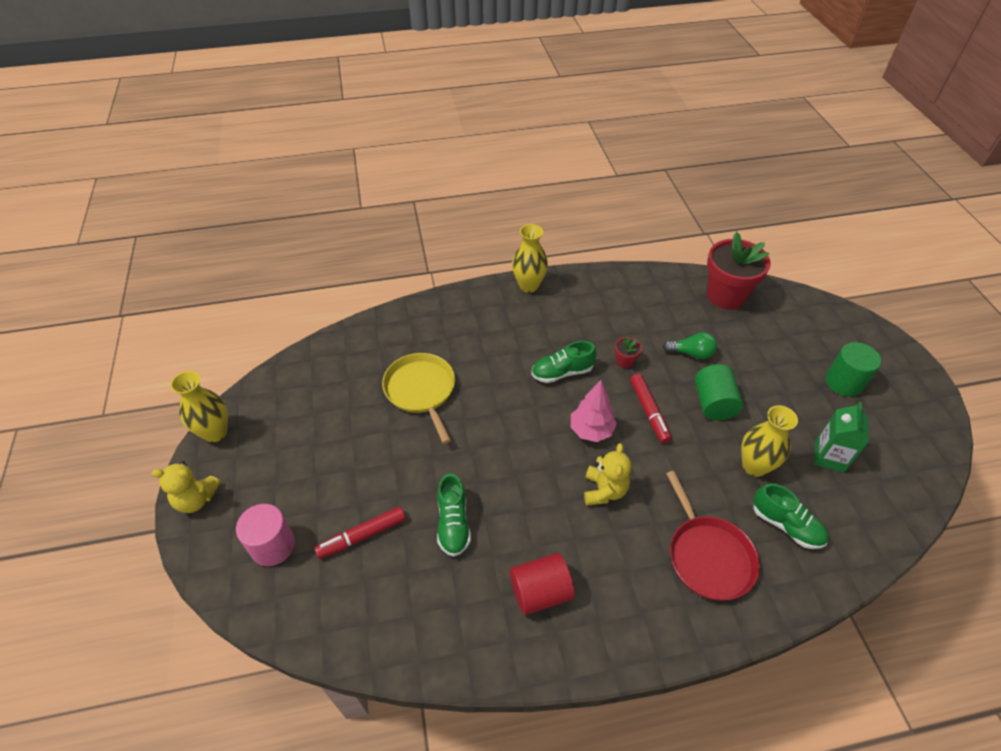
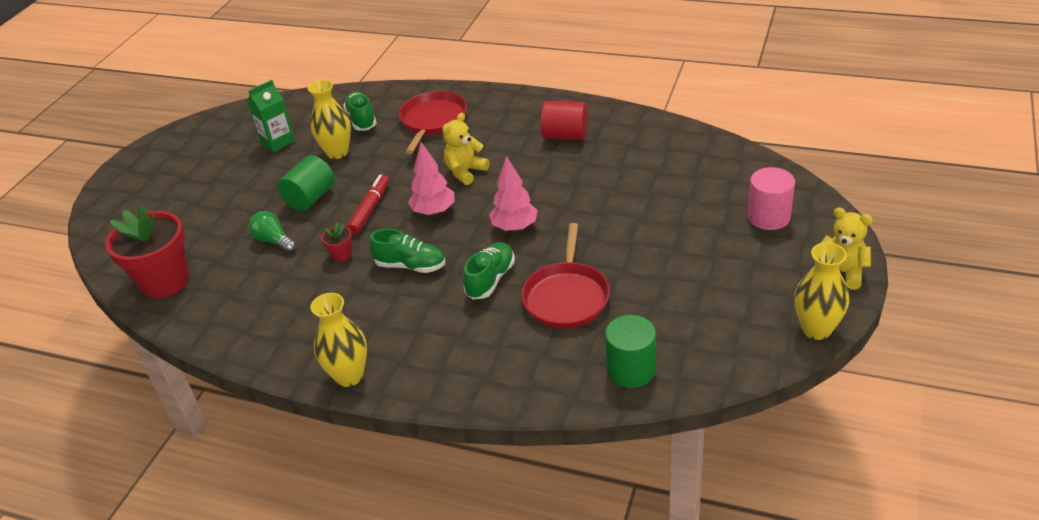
camera: 145 degrees left, 10 degrees down
red marker [314,507,406,559] -> none
yellow pan [382,353,455,444] -> red pan [521,223,610,328]
green shoe [437,473,471,557] -> green shoe moved to [463,242,515,299]
green cylinder [826,342,881,397] -> green cylinder moved to [605,315,656,388]
none -> pink tree [489,156,538,231]

